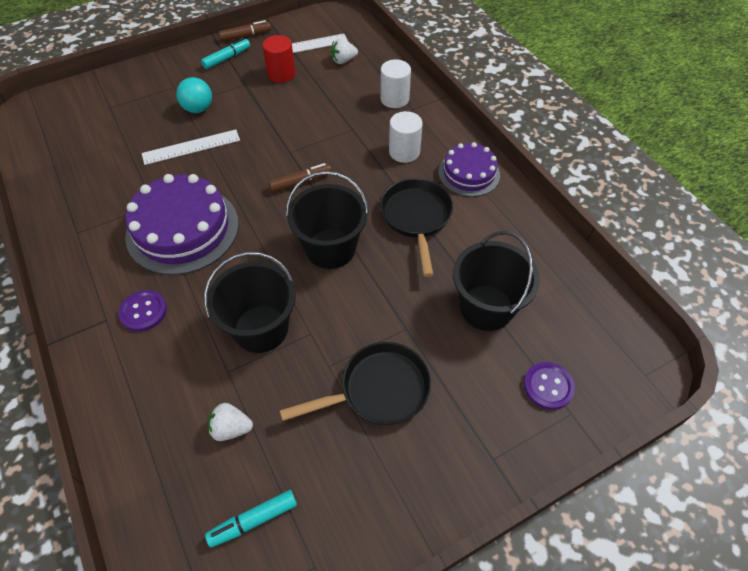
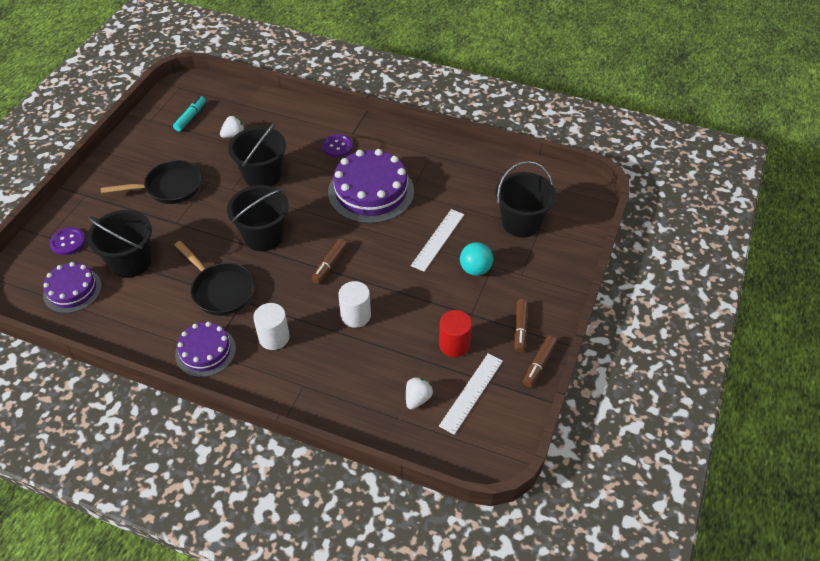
camera: 140 degrees right, 5 degrees down
turquoise marker [201,38,250,69] -> brown marker [514,299,528,352]
black pan [279,342,431,425] -> black pan turned 135 degrees counterclockwise [101,160,202,204]
white cylinder [380,59,411,108] -> white cylinder moved to [338,281,371,328]
none -> purple cake [43,262,102,313]
none -> black bucket [496,161,556,237]

